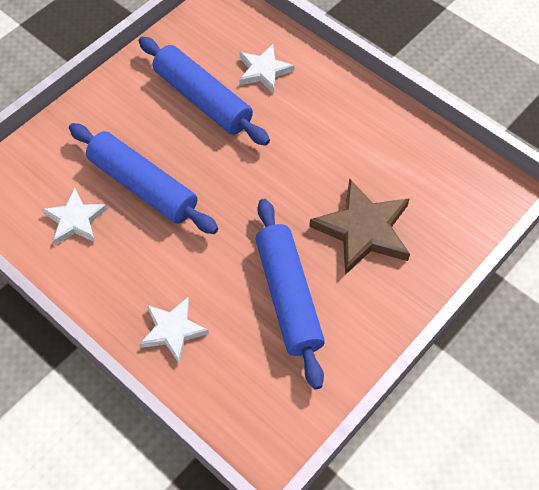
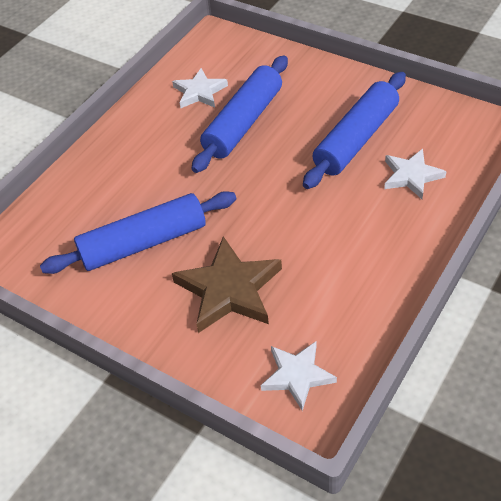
camera: 85 degrees right, 10 degrees down
white star [139,297,209,363] -> white star moved to [261,341,337,411]

